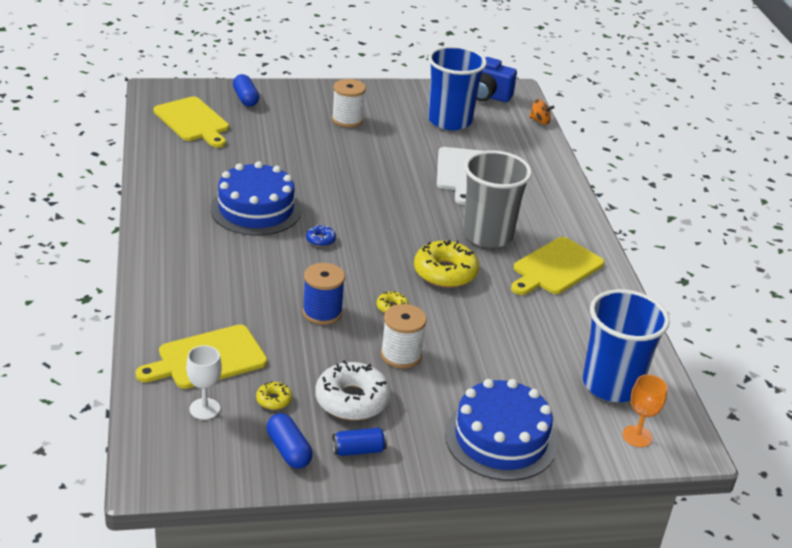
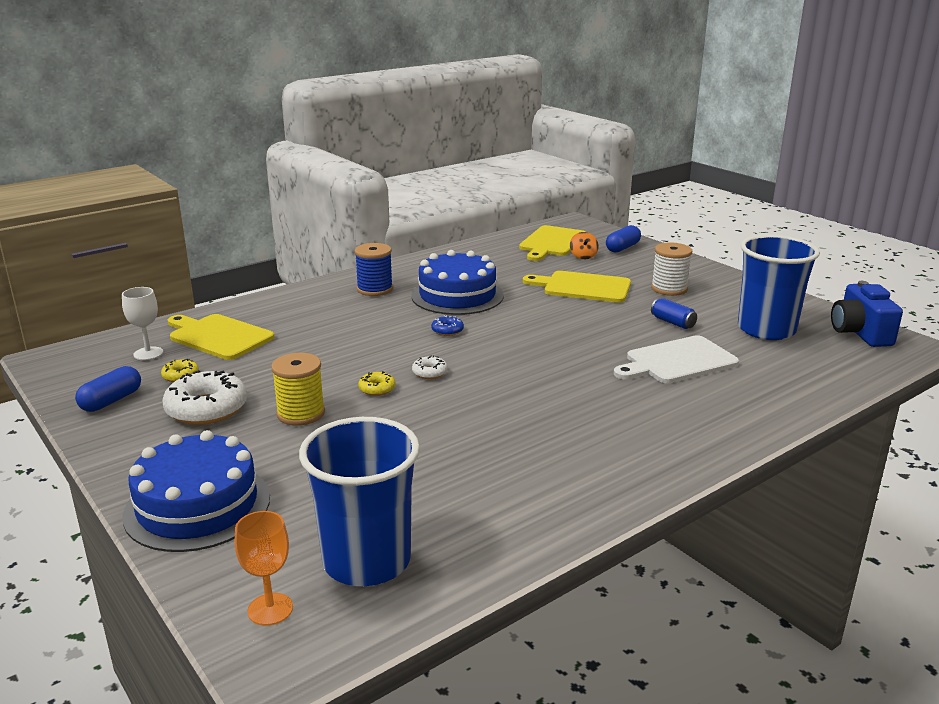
camera: 65 degrees right, 10 degrees down
blue spool [302,263,345,325] -> blue spool moved to [354,243,393,296]
blue can [332,428,387,456] -> blue can moved to [651,298,697,329]
white spool [381,304,427,369] -> yellow spool [271,353,325,425]
yellow donut [414,240,479,288] -> none
grey cup [463,150,532,248] -> none
yellow cutting board [511,237,605,295] -> yellow cutting board moved to [523,271,631,303]
orange spinning top [529,99,554,125] -> orange spinning top moved to [570,232,599,259]
none -> white donut [412,356,448,379]

